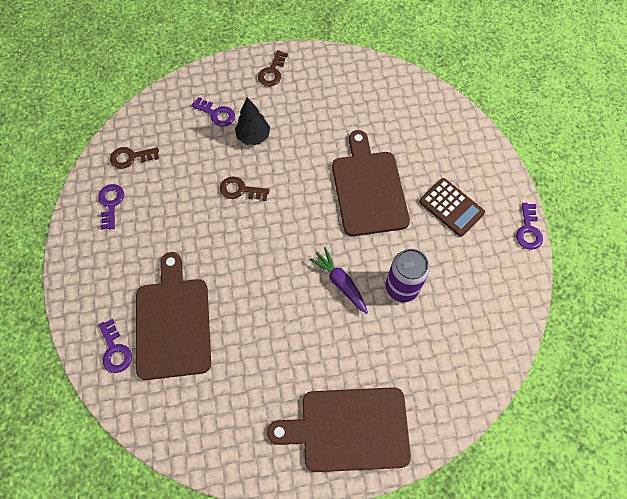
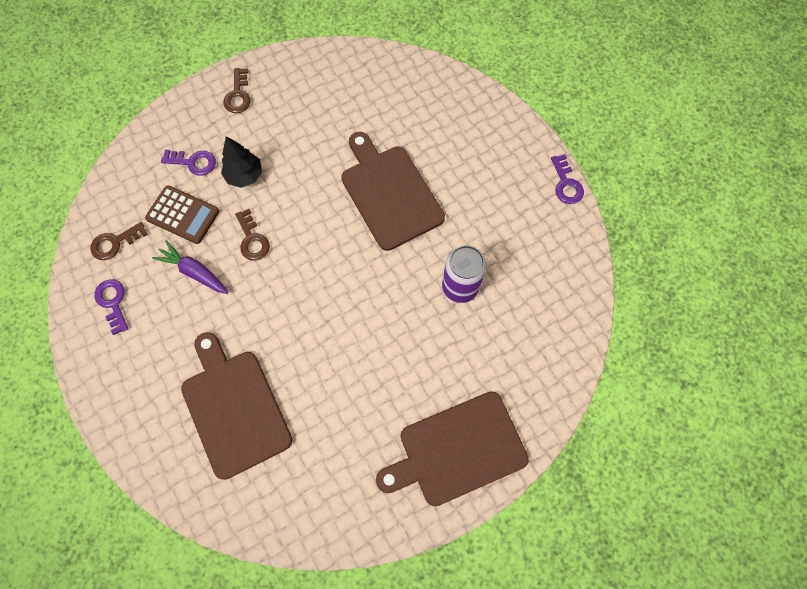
camera: 20 degrees left, 5 degrees up
purple key [99,319,132,373] -> none
brown key [220,176,270,201] -> brown key turned 105 degrees counterclockwise [235,209,270,261]
purple carrot [309,247,368,314] -> purple carrot moved to [152,240,228,294]
brown calculator [419,178,485,237] -> brown calculator moved to [145,185,219,244]

